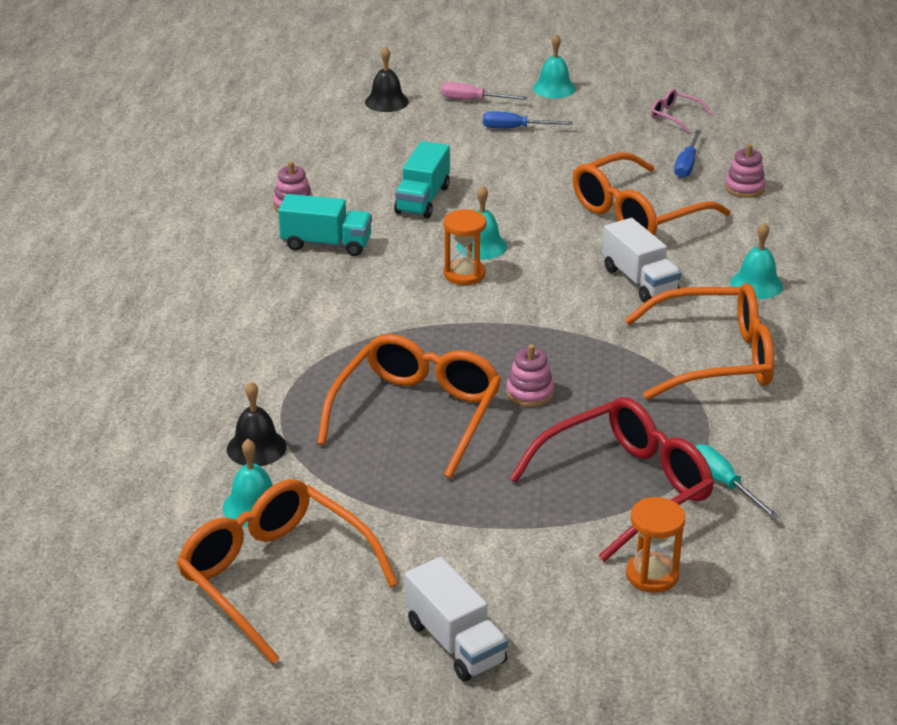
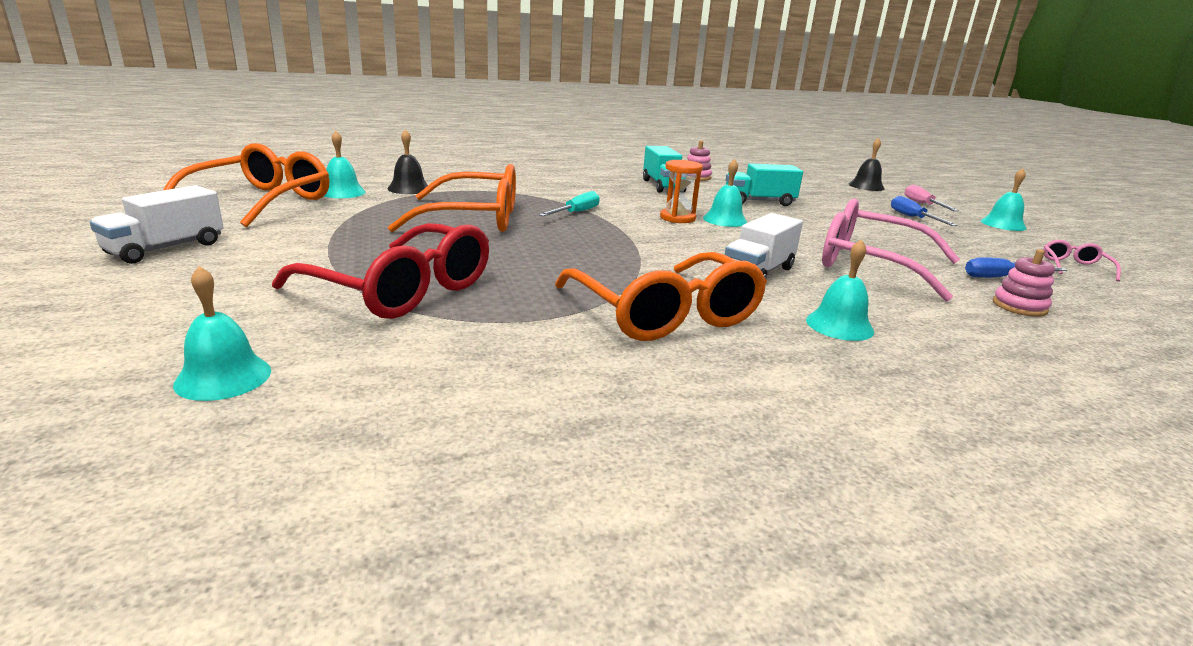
camera: 65 degrees right, 10 degrees down
pink stacking toy [506,344,554,407] -> none
orange glasses [573,152,731,235] -> pink glasses [822,198,960,301]
orange hourglass [626,497,685,593] -> none
turquoise screwdriver [695,444,779,519] -> turquoise screwdriver moved to [539,191,600,216]
none -> turquoise bell [173,266,271,401]

